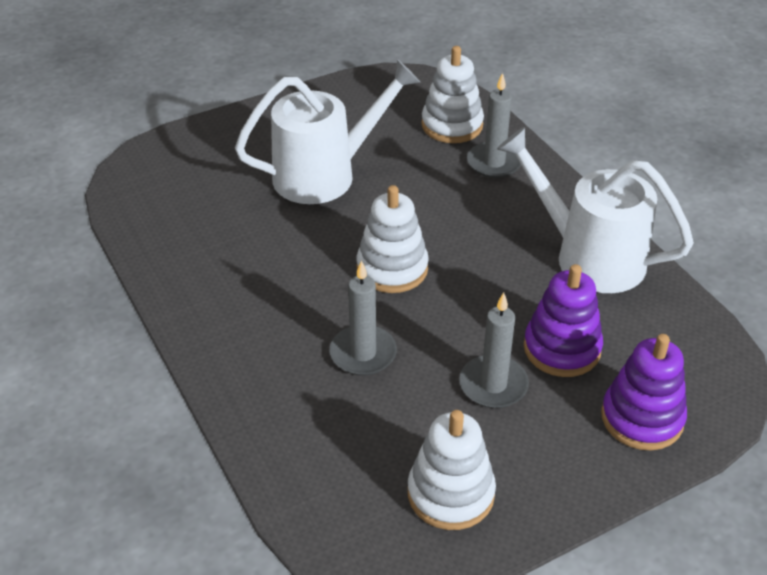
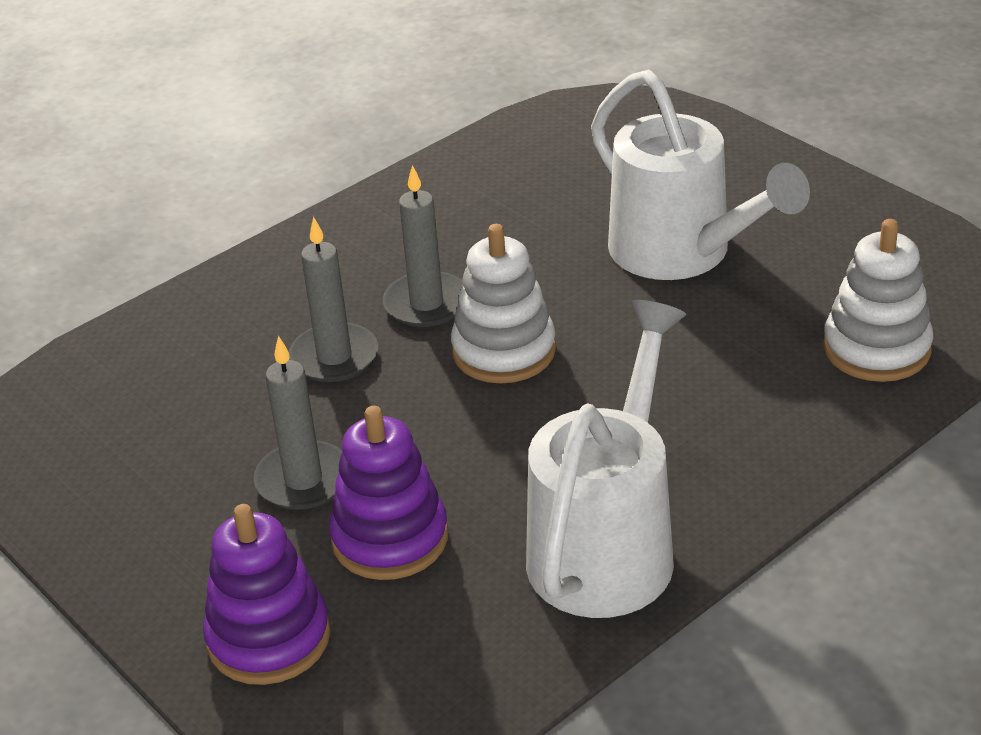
camera: 80 degrees right, 5 degrees down
white stacking toy [408,410,496,530] -> none
grey candle [467,73,521,178] -> grey candle moved to [383,165,463,327]

